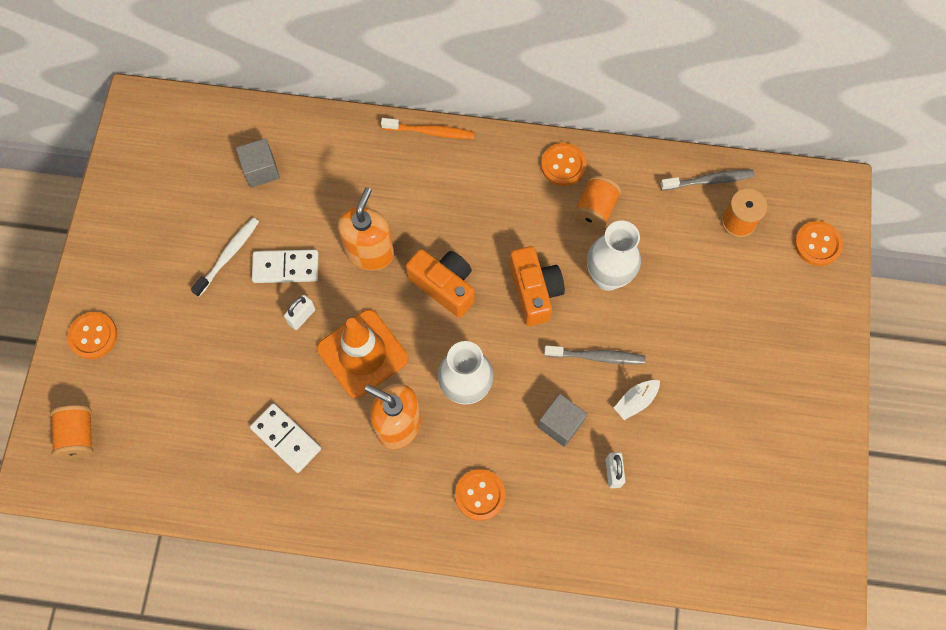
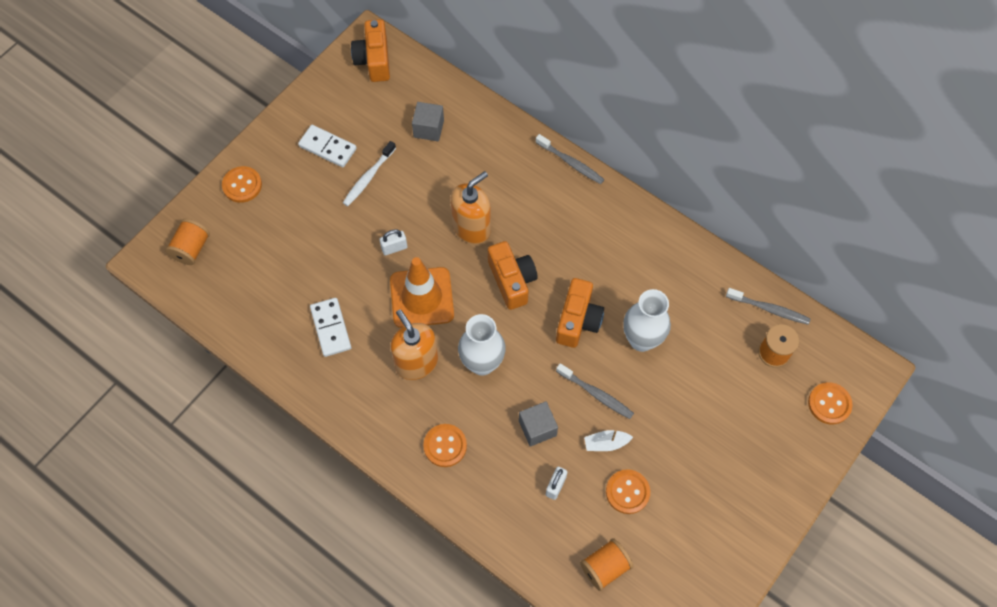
camera: 30 degrees right, 5 degrees down
white toothbrush [191,218,259,297] -> white toothbrush turned 150 degrees clockwise [343,141,396,206]
white domino [252,250,318,283] -> white domino moved to [298,125,357,167]
orange toothbrush [381,118,475,139] -> grey toothbrush [535,134,604,184]
orange button [541,143,586,186] -> orange button moved to [606,469,650,514]
orange spool [573,176,622,230] -> orange spool moved to [580,538,633,591]
none -> orange camera [351,19,390,82]

